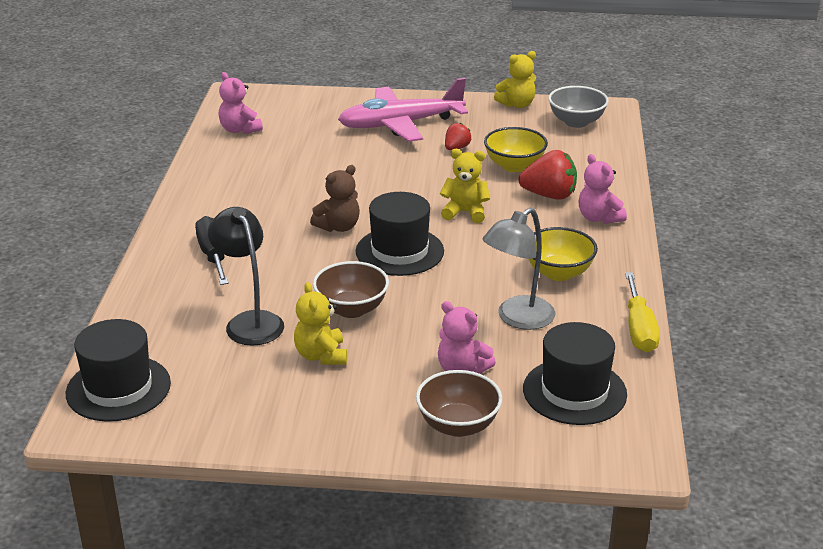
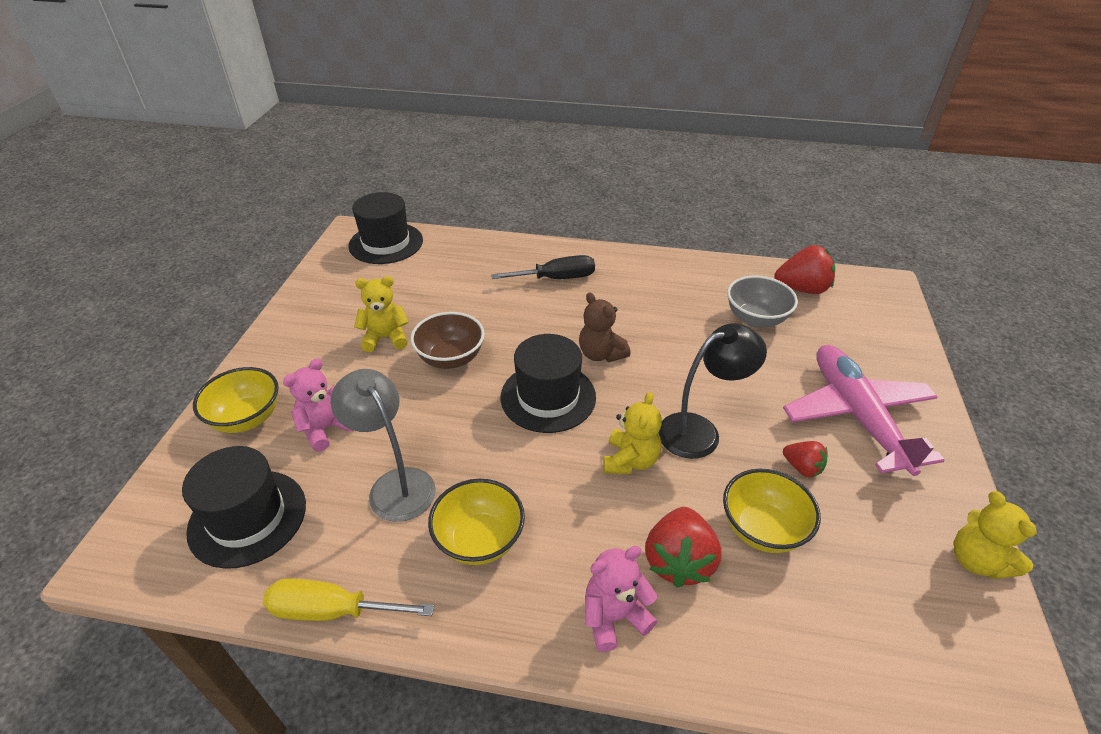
camera: 95 degrees right, 10 degrees up
black lamp [208,207,284,346] -> black lamp moved to [658,323,767,459]
pink teddy bear [219,72,263,134] -> red strawberry [774,245,835,294]
brown bowl [416,370,502,437] -> yellow bowl [193,367,279,433]
grey bowl [548,86,609,128] -> grey bowl moved to [727,276,798,328]

